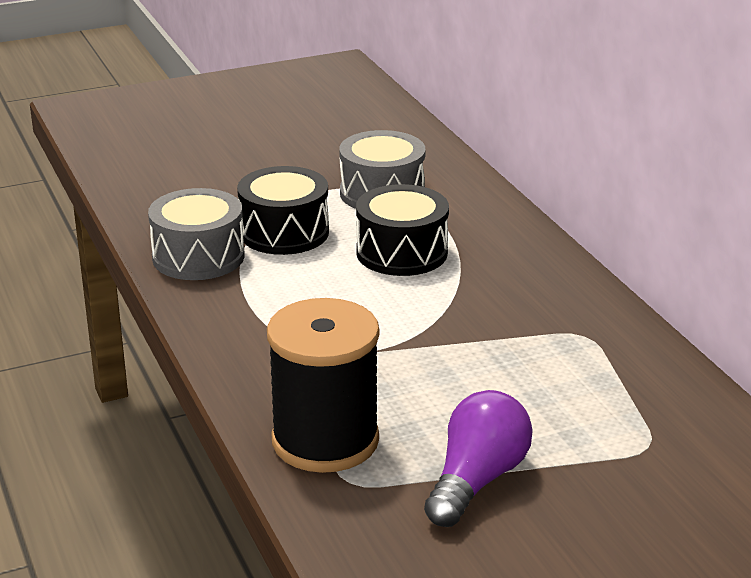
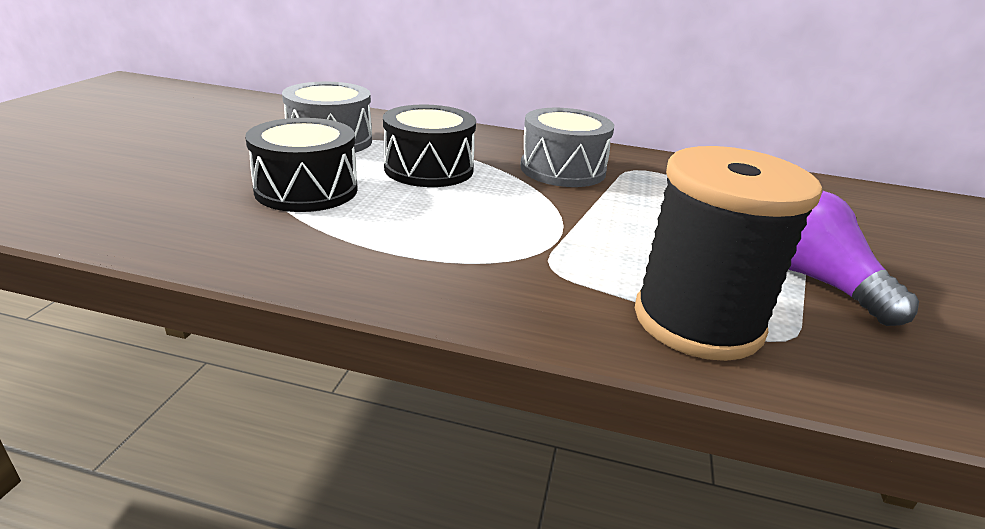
camera: 55 degrees left, 0 degrees up
grey drum [148,188,244,280] -> grey drum moved to [520,108,614,187]

